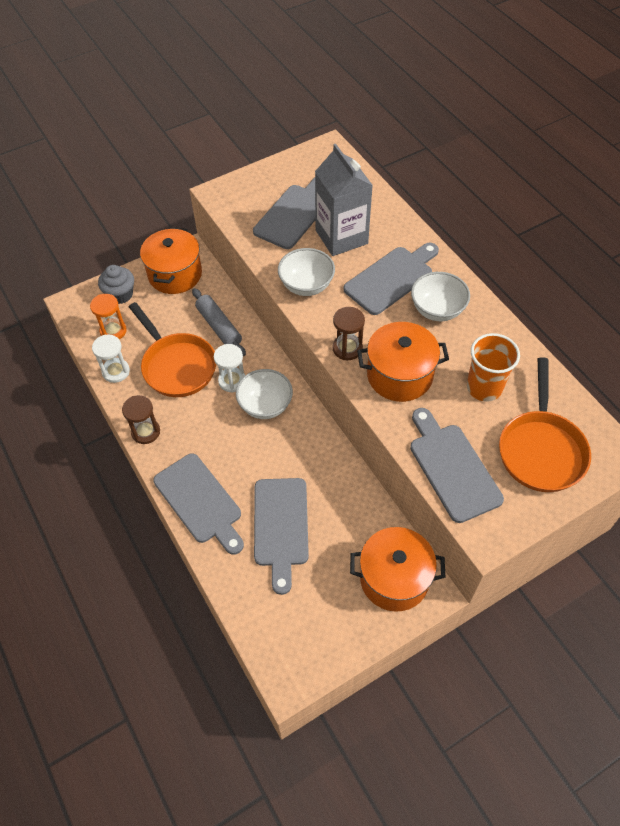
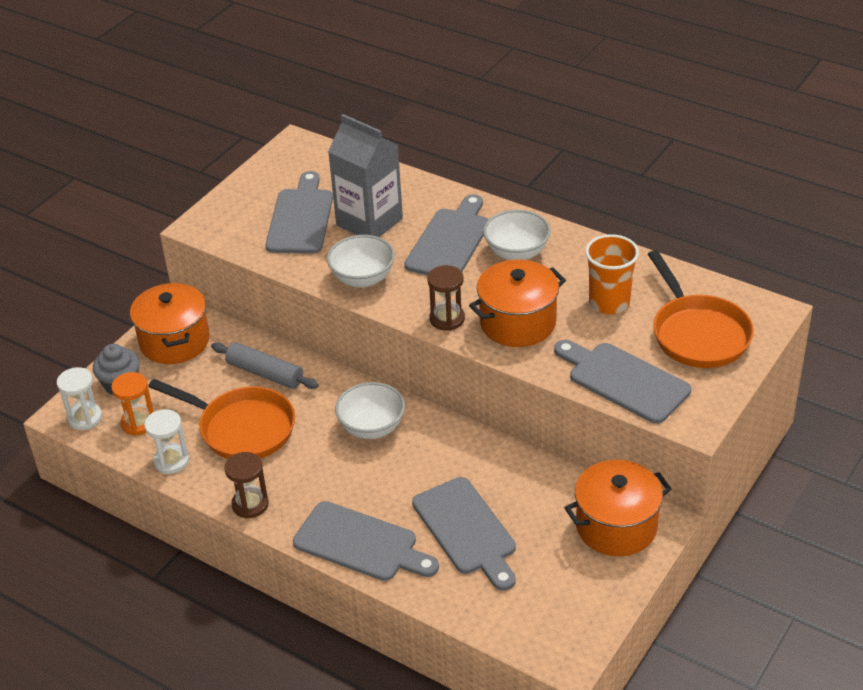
camera: 25 degrees left, 15 degrees down
white hourglass [214,344,245,393] -> white hourglass moved to [57,367,102,430]

